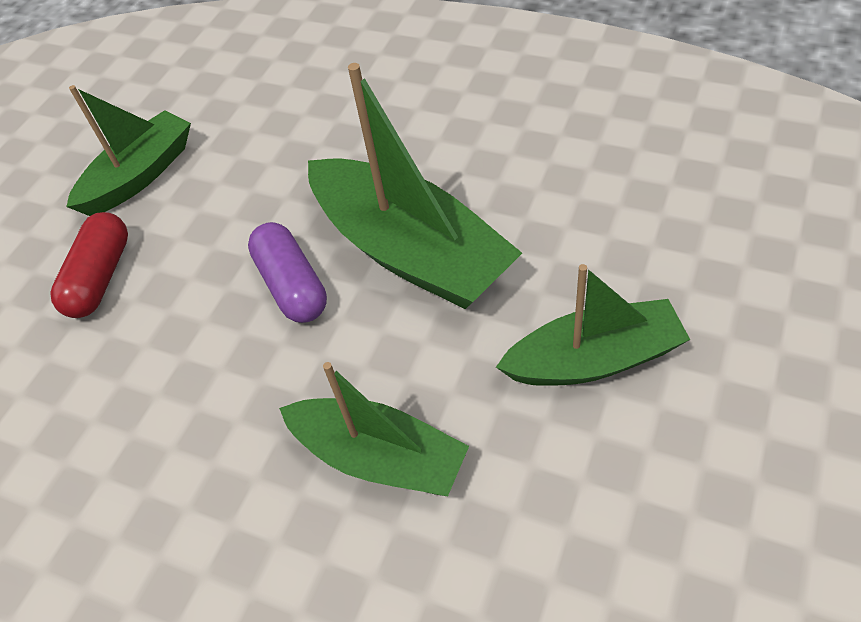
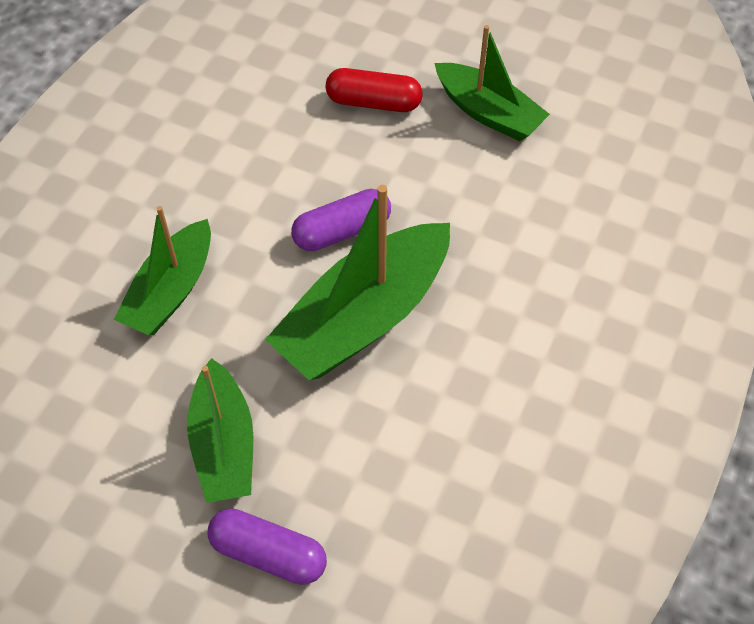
camera: 85 degrees right, 5 degrees up
none -> purple capsule [208,509,327,585]

